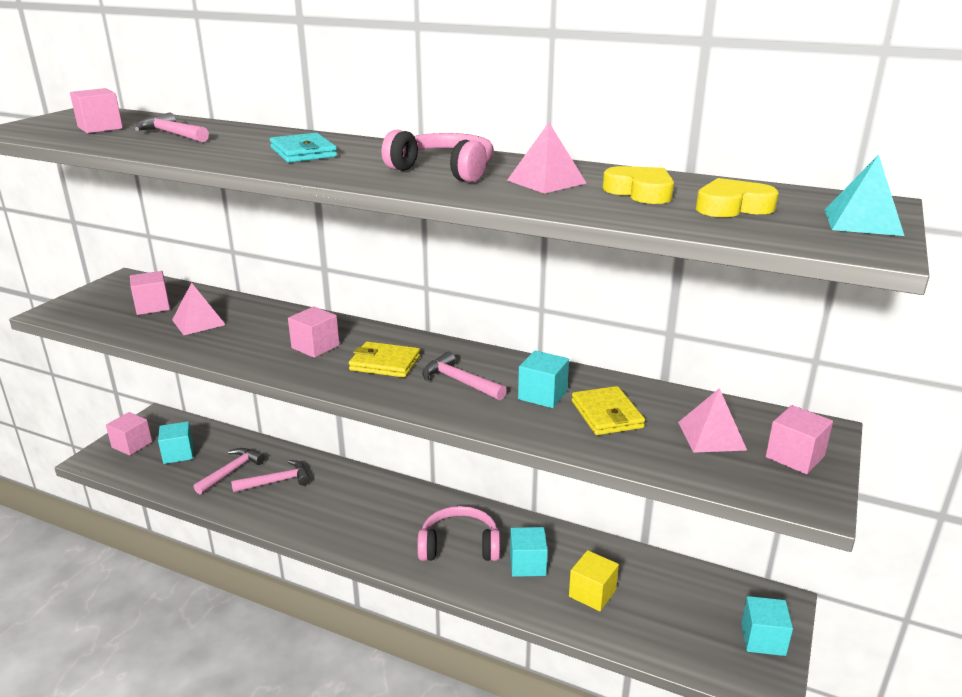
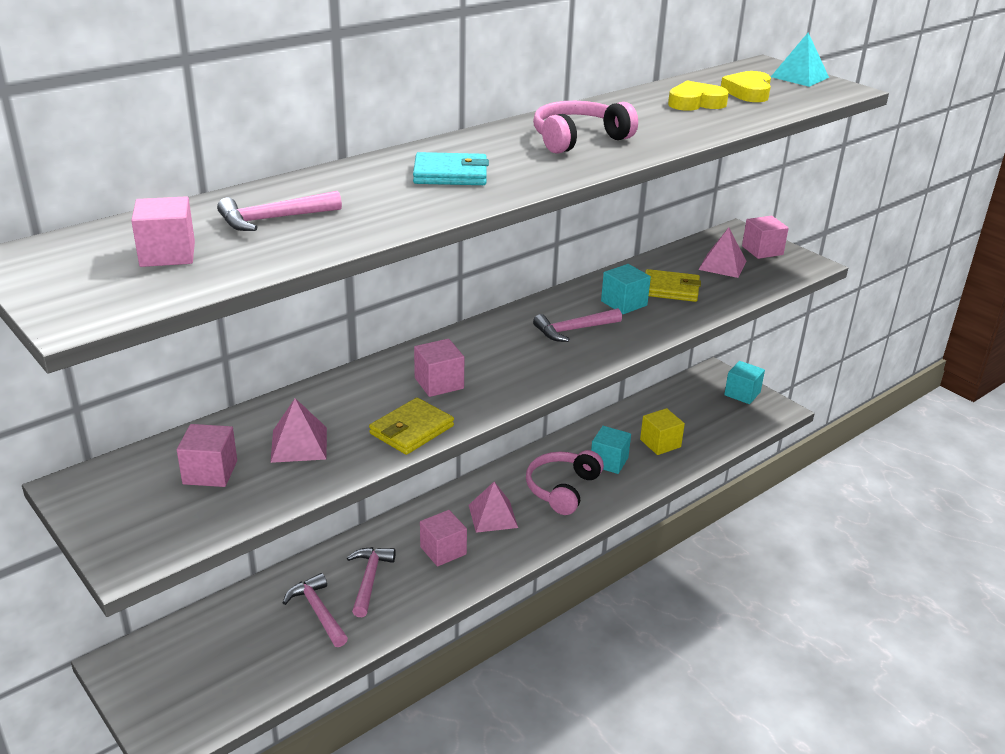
camera: 65 degrees left, 5 degrees up
pink cube [106,412,152,455] -> pink cube moved to [420,510,467,567]
turquoise cube [158,421,194,464] -> none
yellow wallet [349,341,420,378] -> yellow wallet moved to [369,398,454,455]
pink pyramid [507,122,586,194] -> pink pyramid moved to [469,482,518,533]

